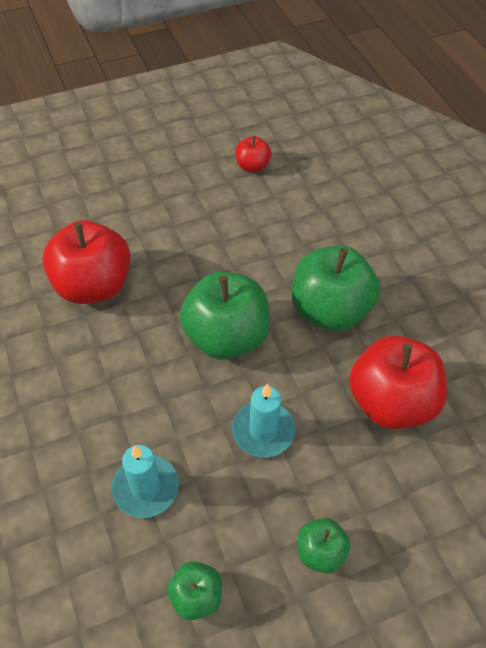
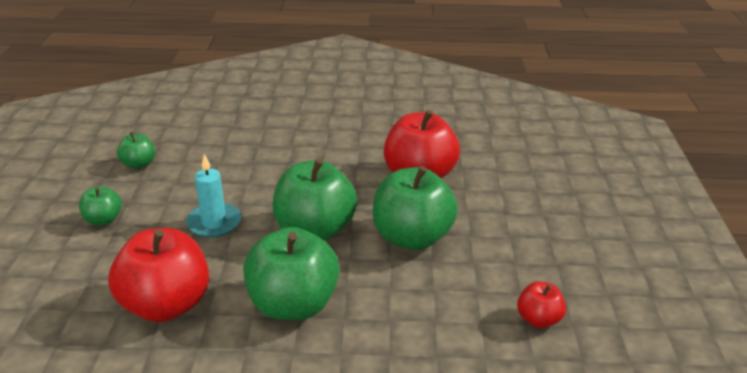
camera: 115 degrees right, 20 degrees down
turquoise candle [112,445,179,518] -> none
none -> green apple [373,166,458,250]

